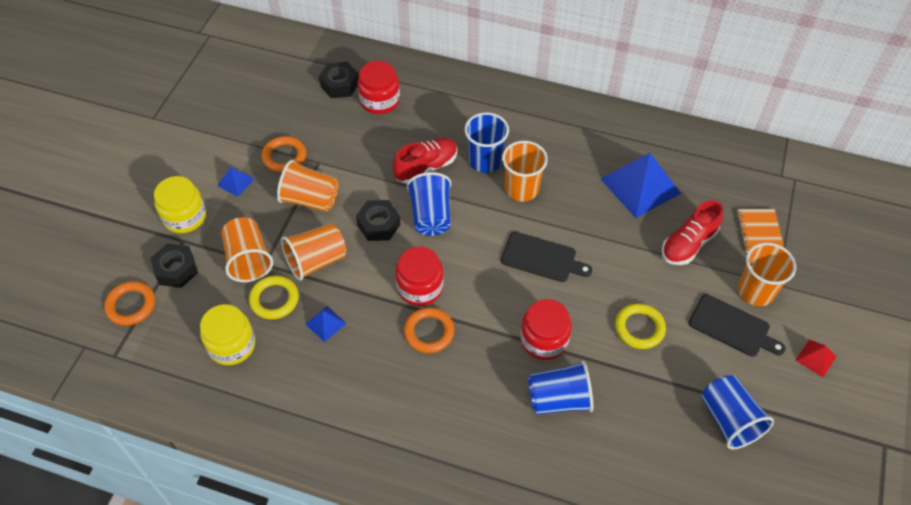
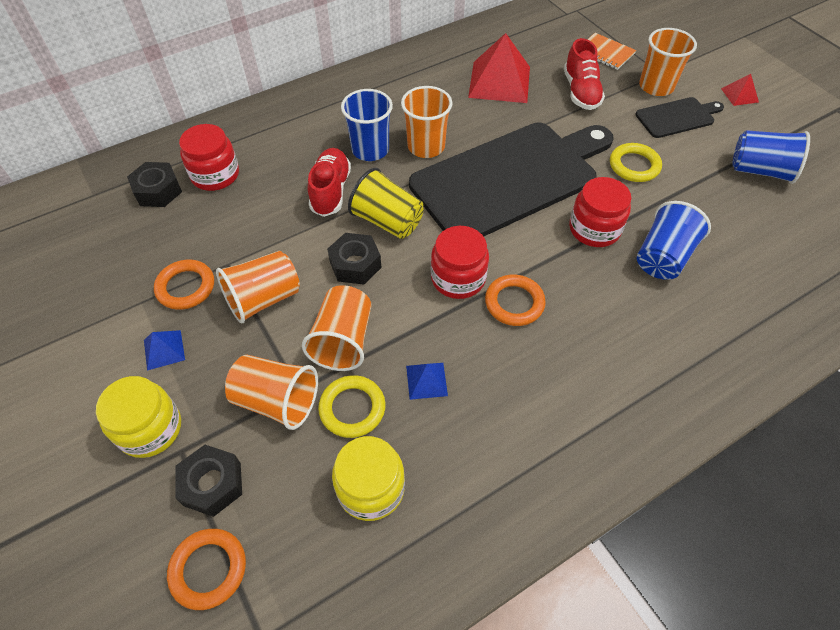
camera: 50 degrees left, 0 degrees up
blue cup [407,172,451,236] -> yellow cup [348,168,424,239]
black cutting board [501,232,592,282] -> black cutting board [409,122,614,237], size x2.26
blue pyramid [601,153,681,218] -> red pyramid [468,33,530,103]

